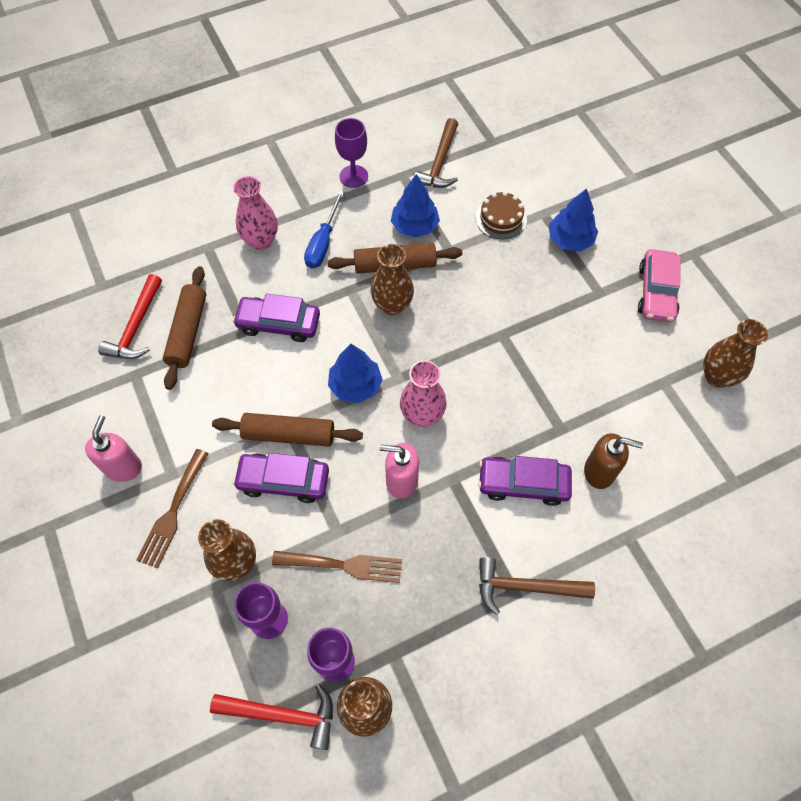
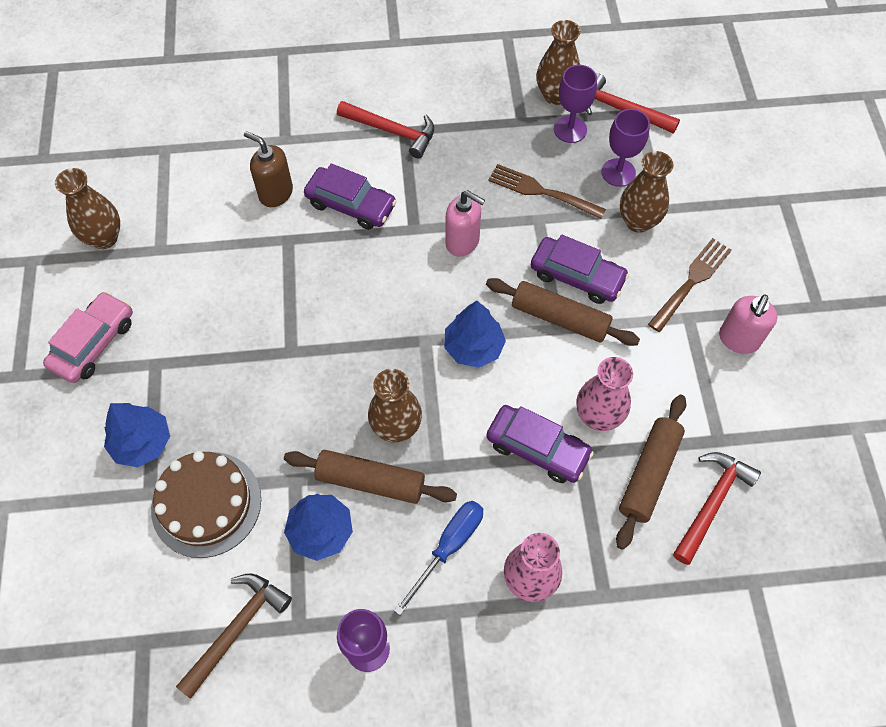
camera: 160 degrees left, 0 degrees up
pink vase [400,360,447,427] -> pink vase moved to [576,357,633,431]
brown cake [476,191,527,239] -> brown cake [151,451,261,558], size x1.55
brown hammer [479,557,595,615] -> red hammer [337,101,434,159]

